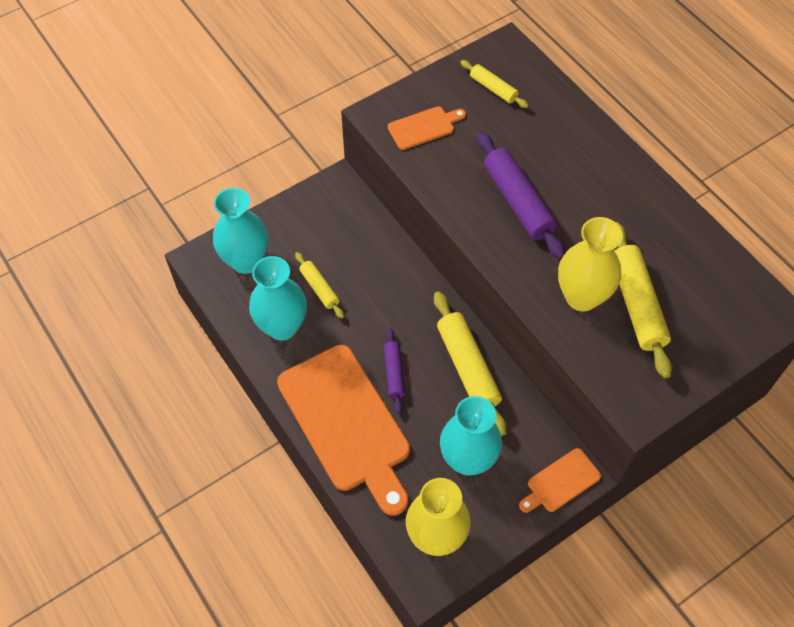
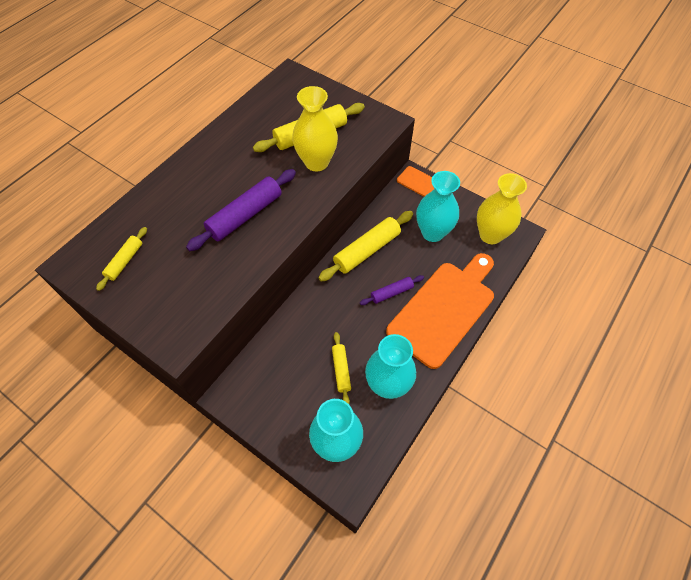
camera: 110 degrees left, 0 degrees up
yellow rolling pin [295,252,344,319] -> yellow rolling pin turned 45 degrees counterclockwise [332,332,351,404]
orange cutting board [388,107,466,150] -> none

